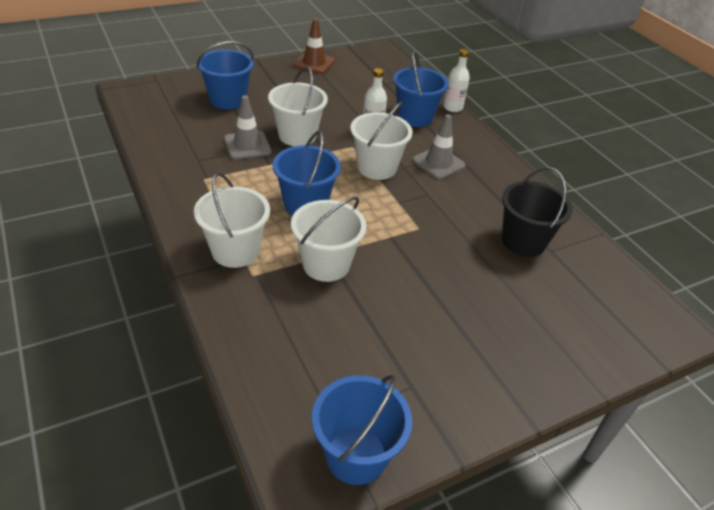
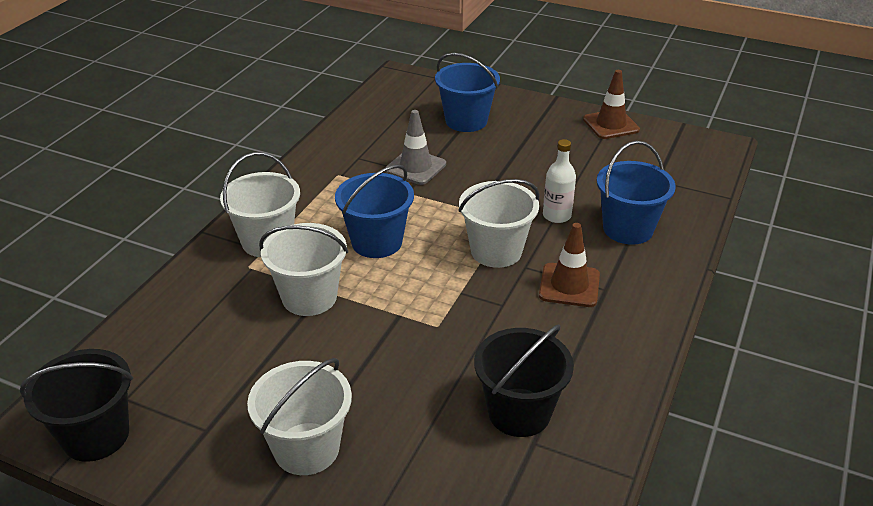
camera: 55 degrees right, 5 degrees down
white bucket [268,66,328,146] -> white bucket moved to [247,358,352,475]
blue bucket [312,374,412,485] -> black bucket [20,349,133,462]
grey traffic cone [413,114,466,179] -> brown traffic cone [539,223,600,307]
white bottle [443,49,470,112] -> none

